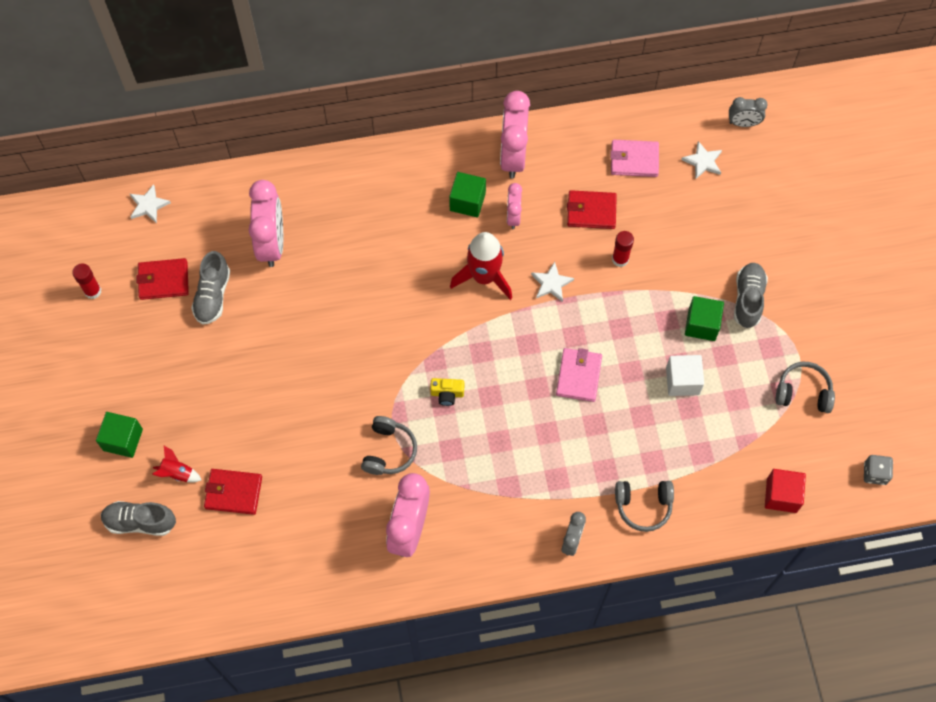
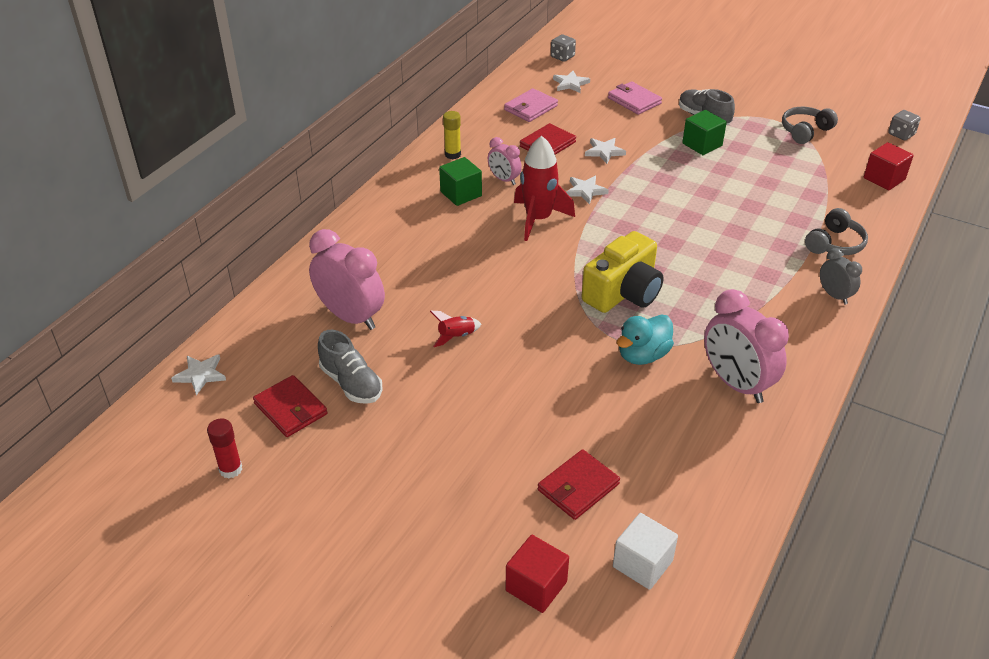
camera: 50 degrees left, 25 degrees down
green cube [96,412,143,458] -> none
grey shoe [101,501,176,536] -> red cube [506,535,569,613]
red wallet [136,258,189,300] -> red wallet turned 75 degrees counterclockwise [253,375,328,437]
red rocket [152,446,202,482] -> red rocket moved to [430,311,481,347]
grey headphones [361,416,417,475] -> turquoise duck [617,314,674,365]
yellow camera [430,378,464,406] -> yellow camera [581,231,664,313], size x2.25
pink clock [500,91,530,179] -> yellow glue stick [443,111,461,159]
pink wallet [556,348,602,402] -> pink wallet moved to [608,81,662,115]
red glue stick [612,231,634,267] -> white star [585,138,626,164]
white cube [666,355,704,396] -> white cube moved to [613,513,678,590]
grey clock [729,97,768,127] -> grey dice [551,34,576,62]

